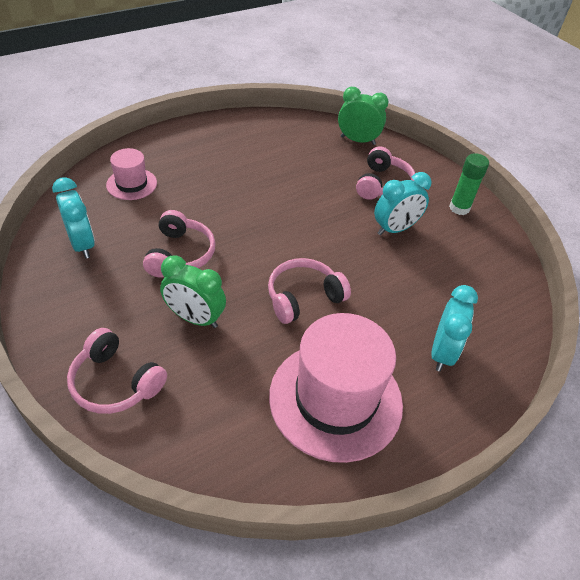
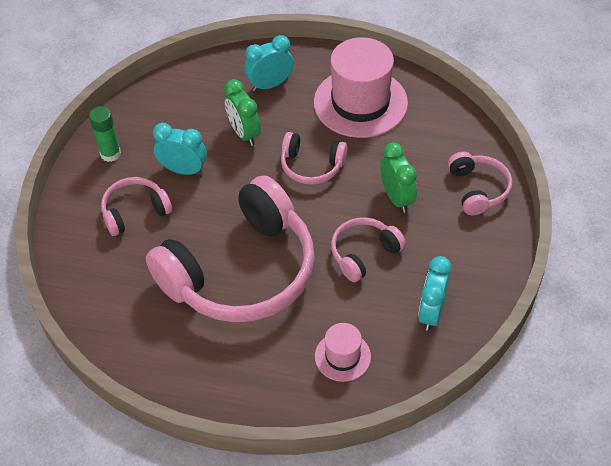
camera: 130 degrees left, 5 degrees up
green clock [338,87,389,145] -> green clock moved to [224,79,261,146]
none -> pink headphones [146,175,315,322]

